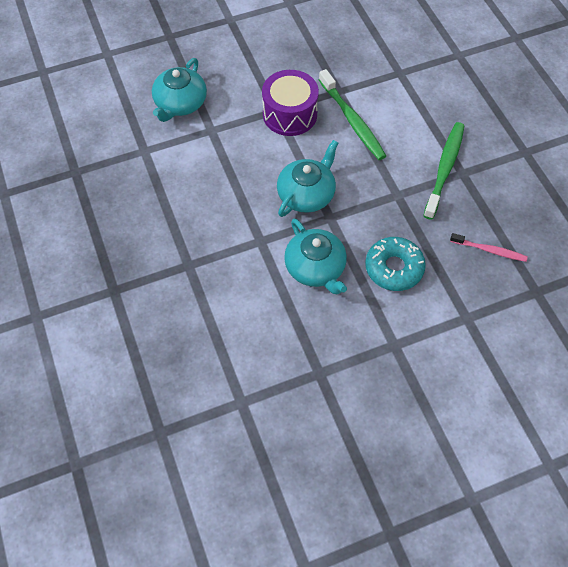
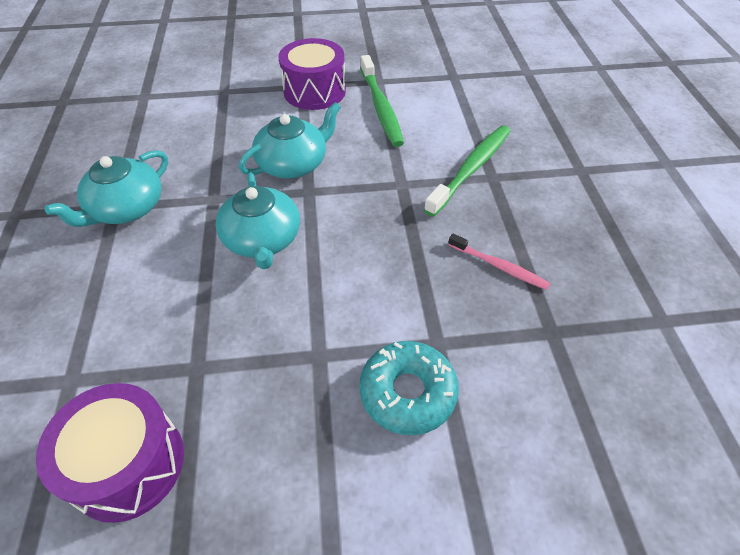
camera: 15 degrees right, 10 degrees down
turquoise teapot [152,58,207,122] -> turquoise teapot moved to [45,150,168,227]
turquoise donut [365,237,426,291] -> turquoise donut moved to [360,341,459,435]
none -> purple drum [36,383,184,523]

